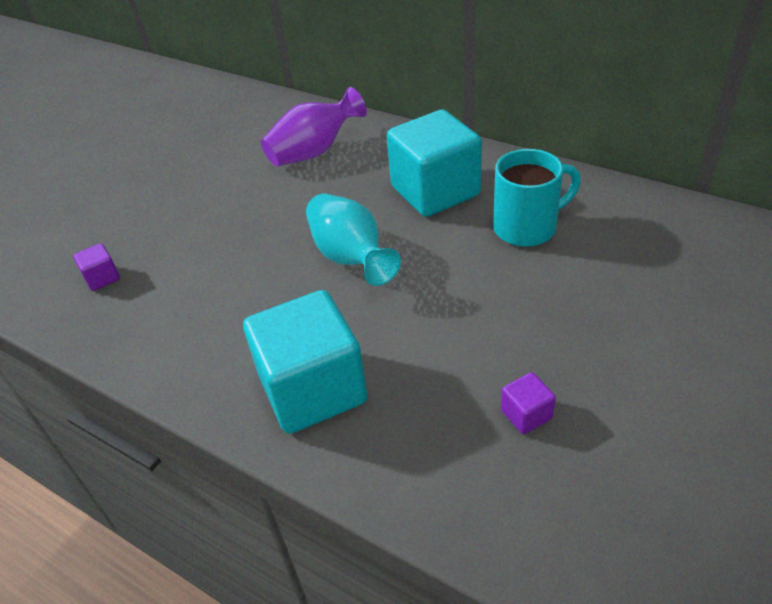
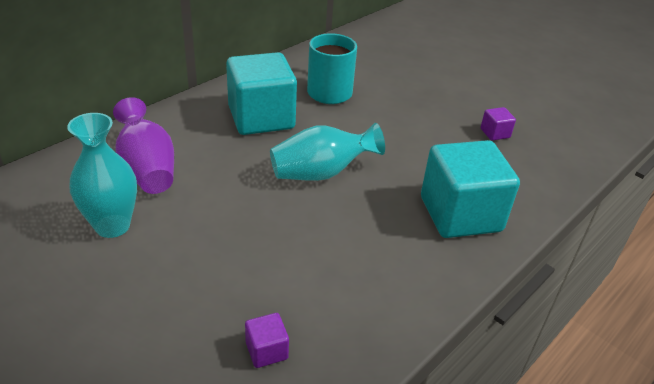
camera: 85 degrees left, 5 degrees down
none -> turquoise vase [67,113,137,238]

